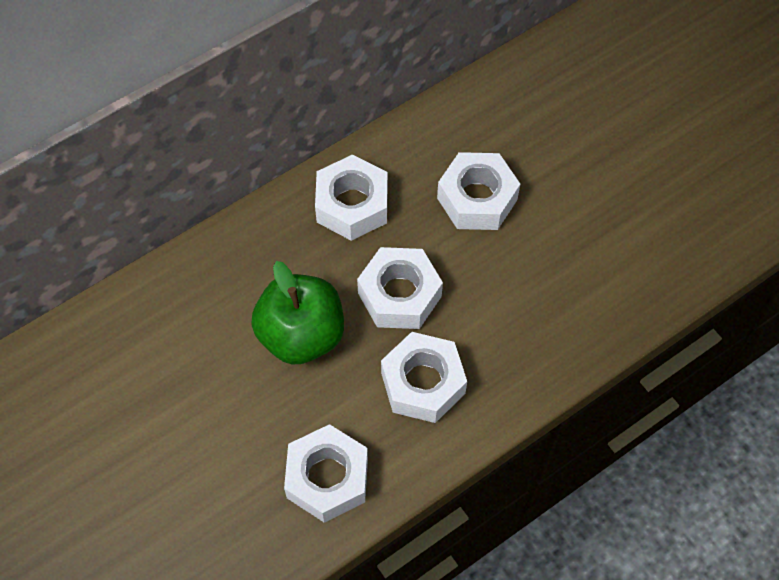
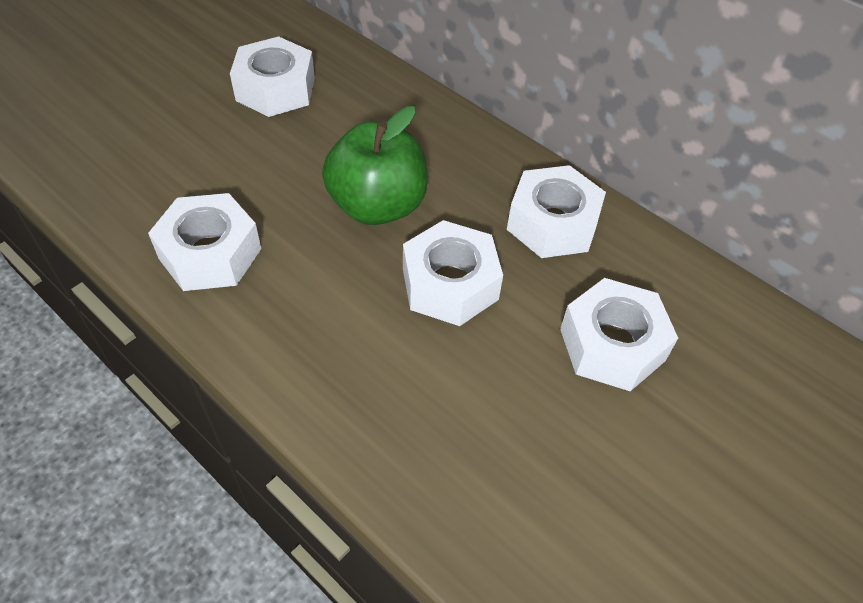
camera: 75 degrees right, 10 degrees down
white nut [381,332,467,423] -> white nut moved to [230,36,315,117]

